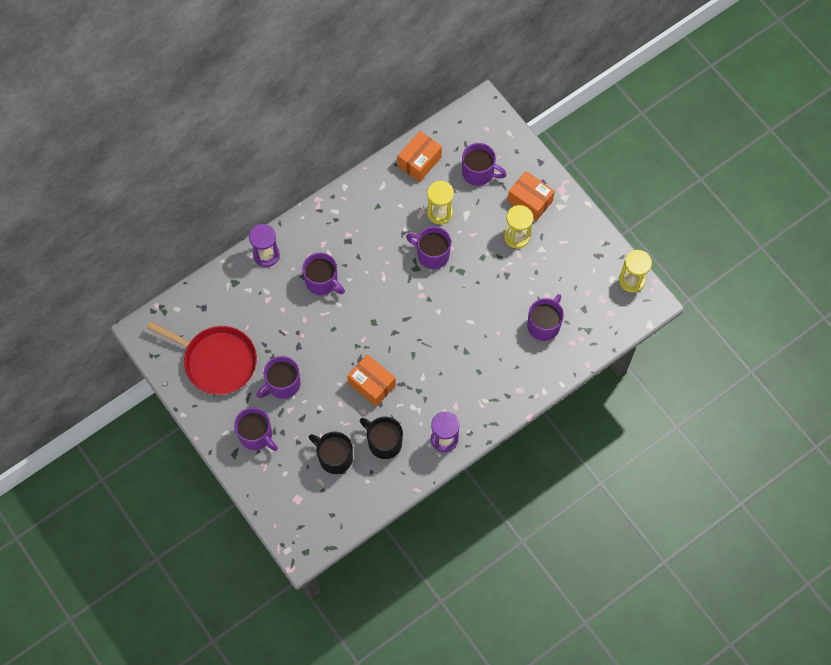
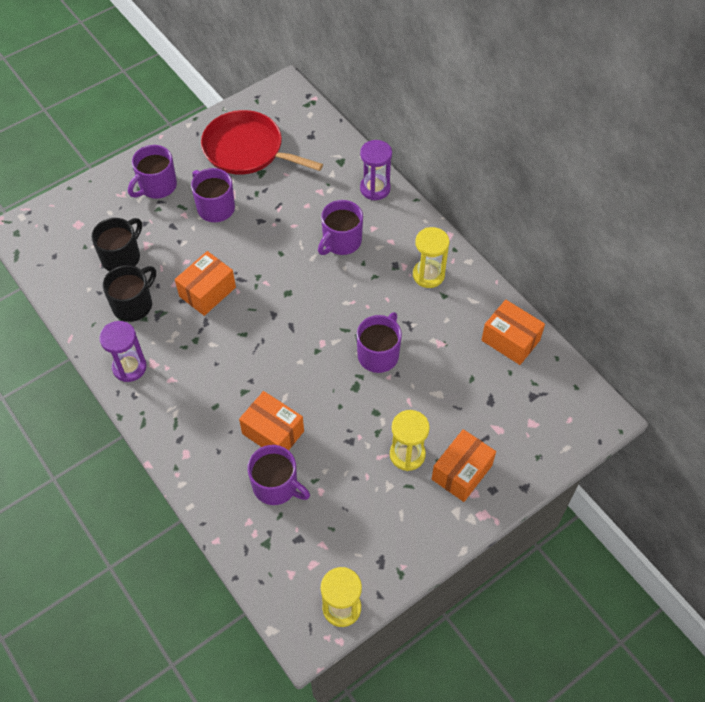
camera: 90 degrees right, 10 degrees down
red pan [147,322,257,395] -> red pan turned 90 degrees clockwise [201,110,323,175]
yellow hourglass [427,181,454,224] -> yellow hourglass moved to [413,227,449,288]
purple mug [462,143,507,186] -> none
none -> orange box [239,391,304,450]

